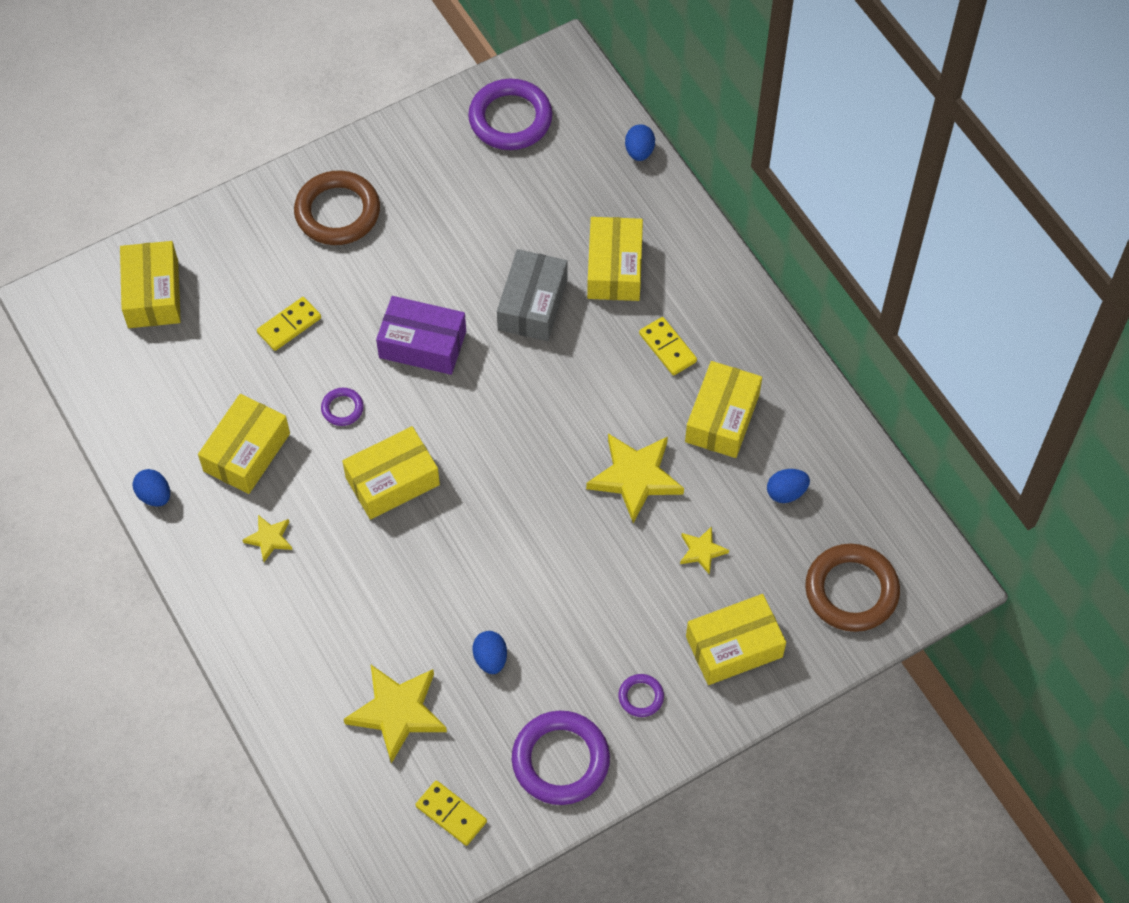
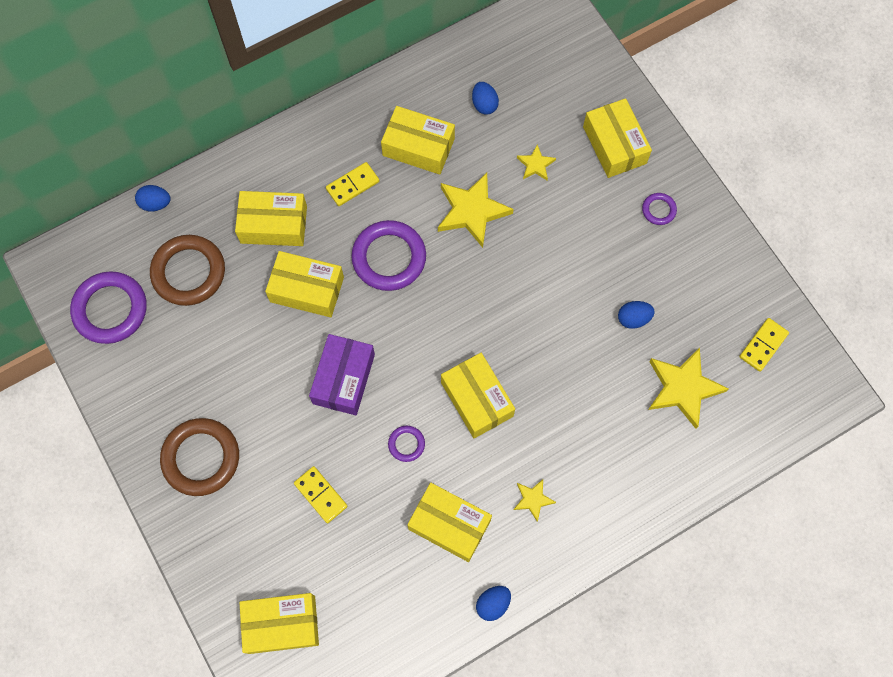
camera: 90 degrees left, 10 degrees up
grey box [497,249,567,341] -> yellow box [265,251,344,317]
purple ring [512,711,610,805] -> purple ring moved to [351,220,426,291]
brown ring [805,544,900,632] -> brown ring moved to [150,235,225,306]

